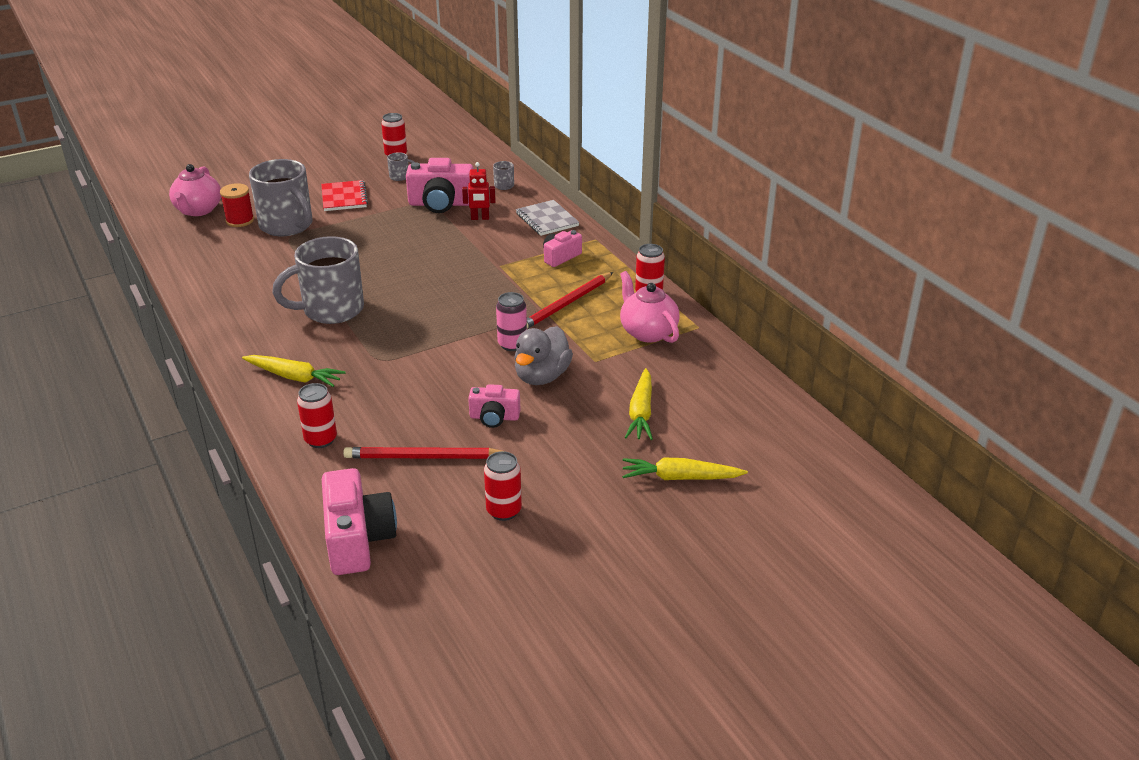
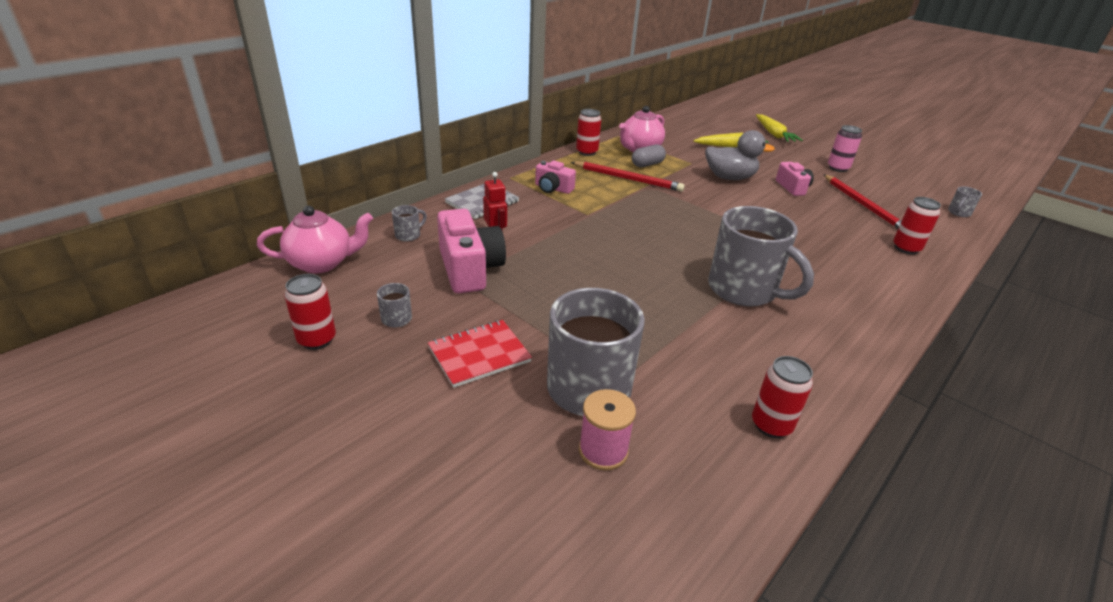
camera: 110 degrees left, 0 degrees up
pink teapot [169,164,221,216] -> pink teapot moved to [257,206,373,273]
red spool [220,183,254,227] -> pink spool [579,389,636,470]
yellow carrot [242,355,346,387] -> none
pink camera [322,468,397,575] -> grey mug [948,186,982,217]
red can [484,451,522,521] -> red can moved to [752,356,813,438]
pink can [496,292,527,351] -> pink can moved to [828,125,862,172]
none -> grey capsule [632,144,666,167]

